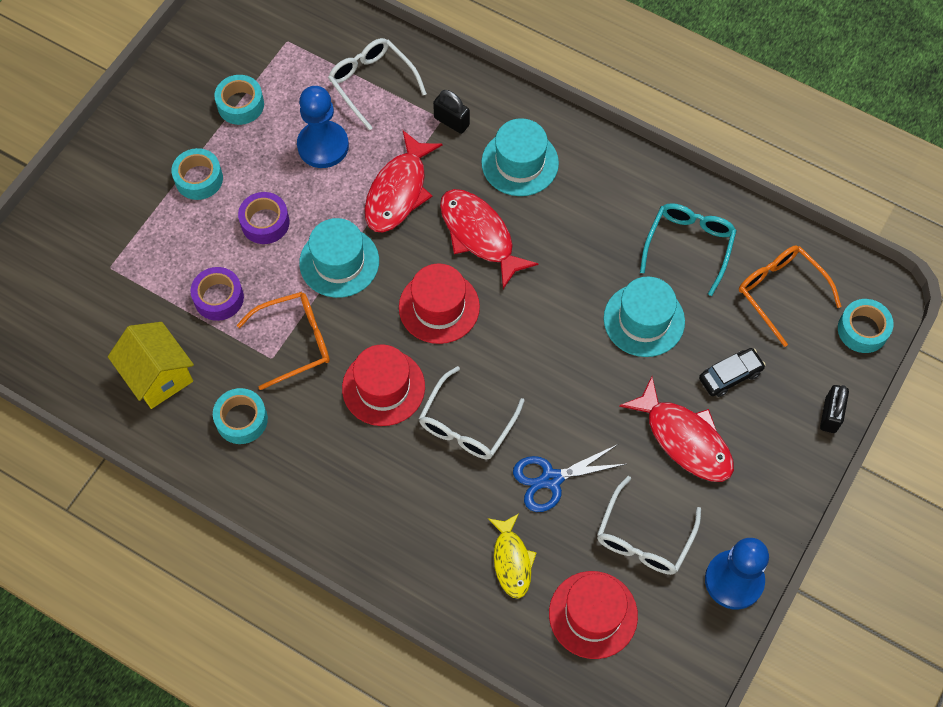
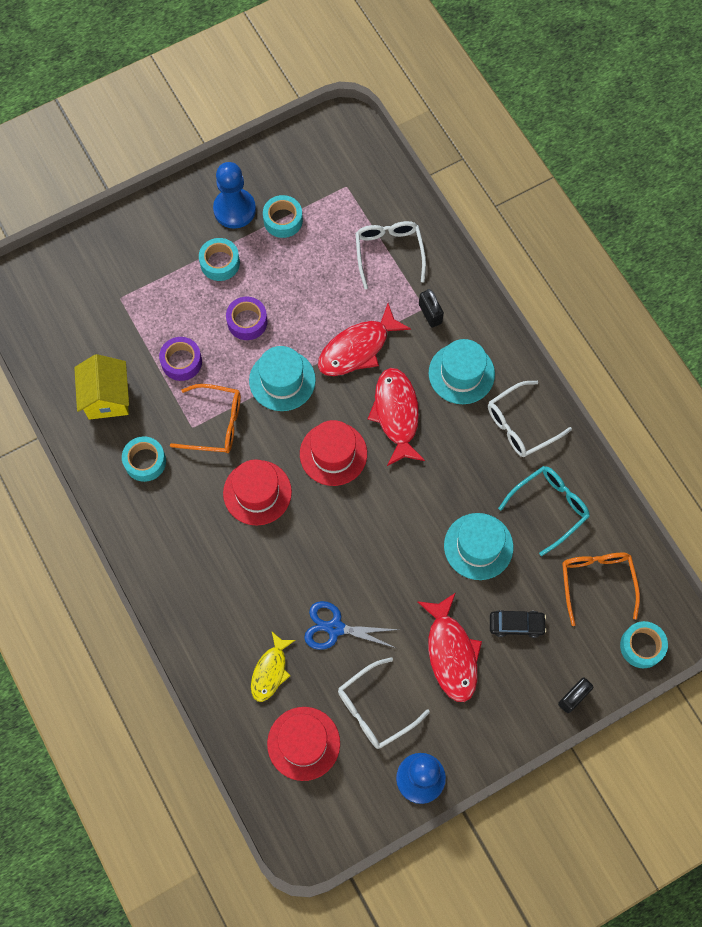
camera: 30 degrees right, 5 degrees up
blue pawn [297,86,349,168] -> blue pawn moved to [213,162,256,229]
white glasses [419,366,524,460] -> white glasses moved to [488,381,572,457]

